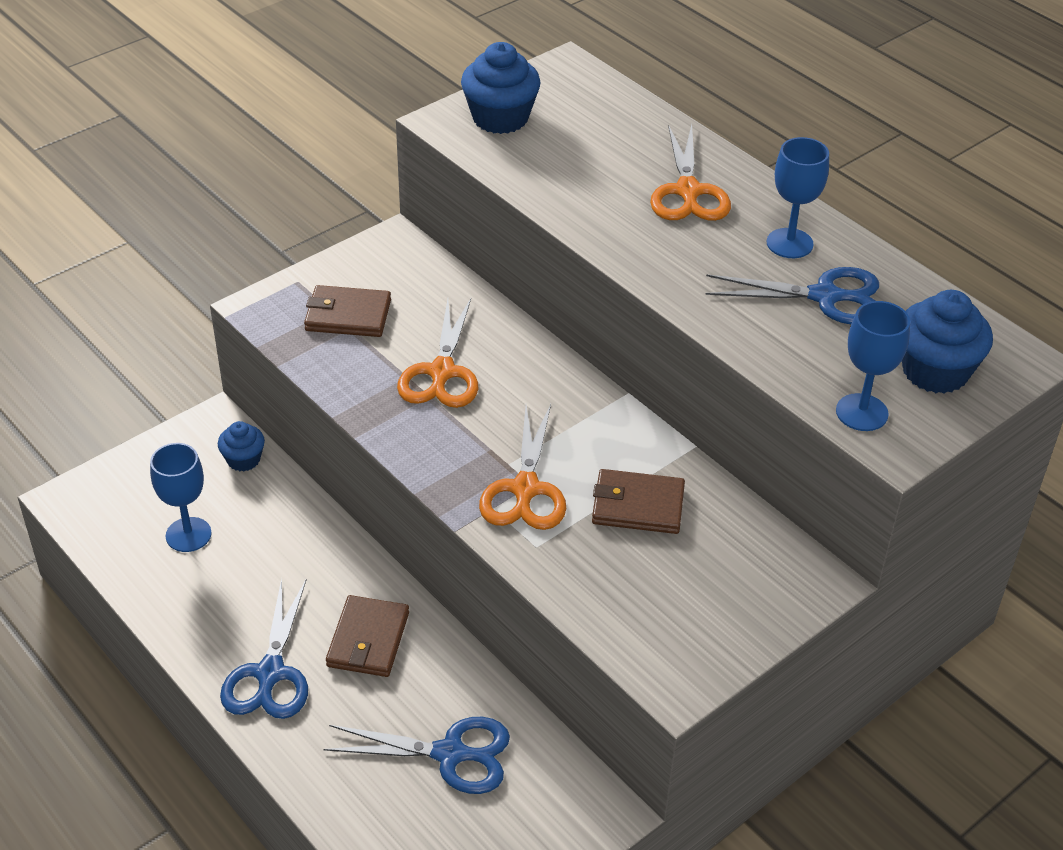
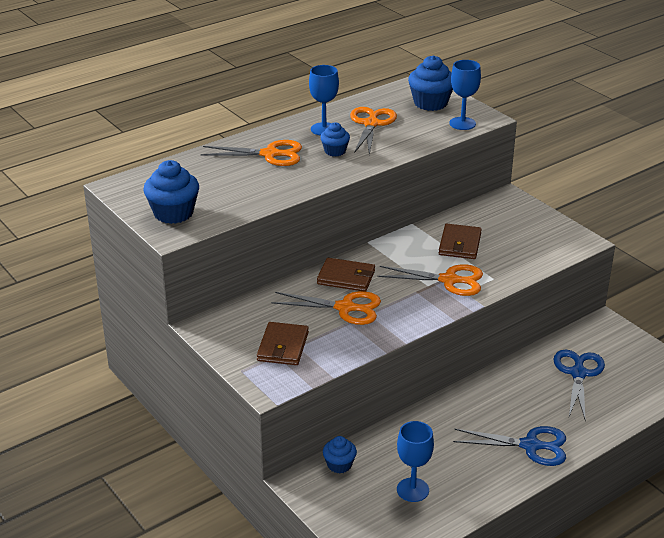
camera: 85 degrees left, 10 degrees down
brown wallet [326,595,409,677] -> brown wallet moved to [317,258,375,292]
blue scissors [705,267,879,324] -> orange scissors [350,107,397,155]
none -> blue cupcake [320,122,350,157]

